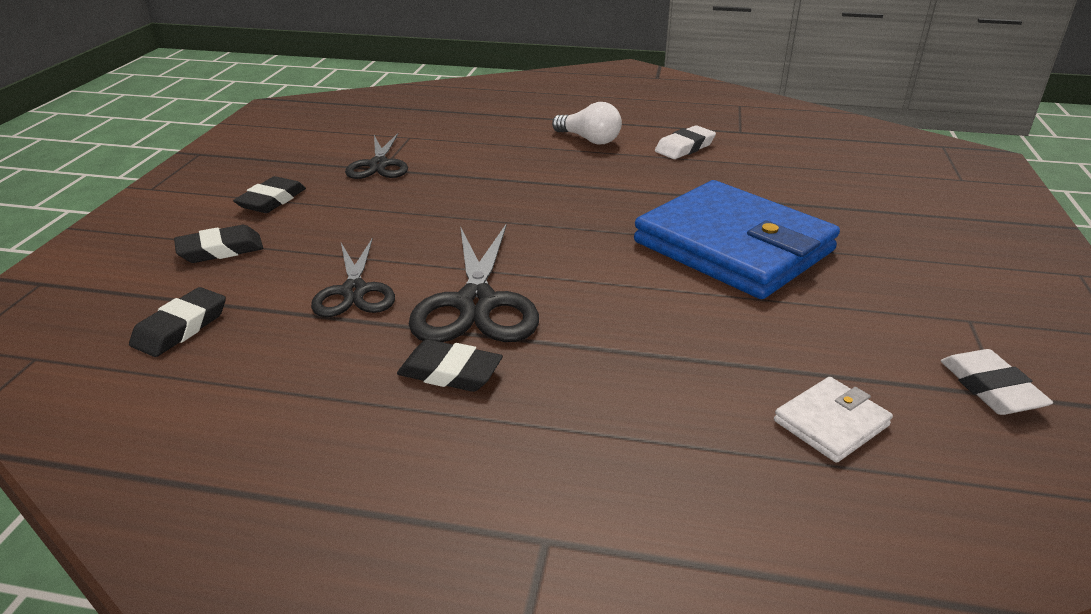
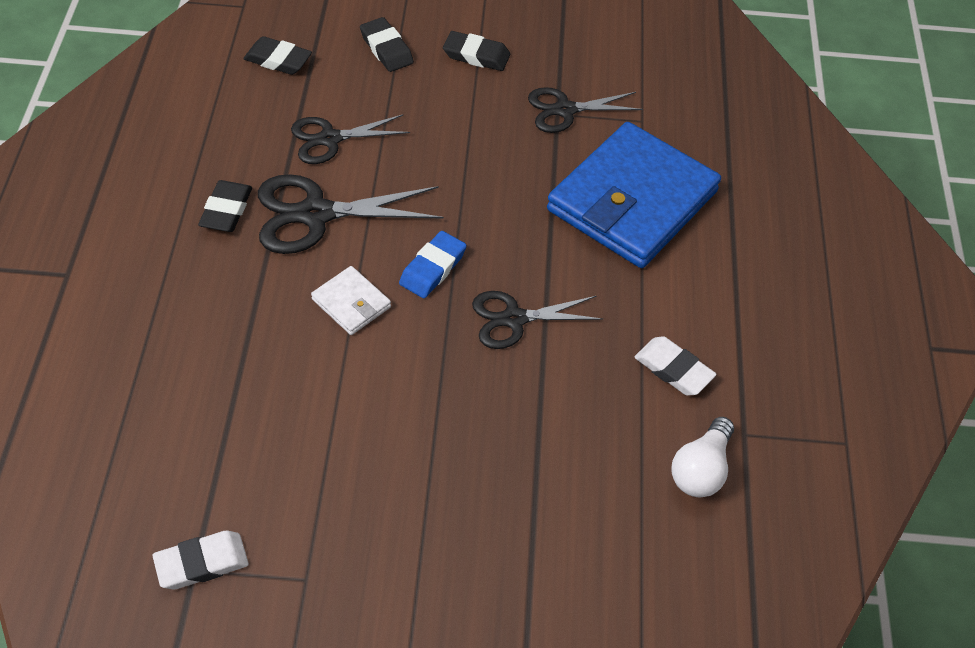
camera: 80 degrees right, 20 degrees up
white light bulb [552,102,622,144] -> white light bulb moved to [671,417,734,497]
blue wallet [634,180,840,299] -> blue wallet moved to [547,122,721,268]
white wallet [774,377,893,463] -> white wallet moved to [311,266,391,335]
none -> blue eraser [399,231,467,298]
none -> black scissors [472,291,603,349]

